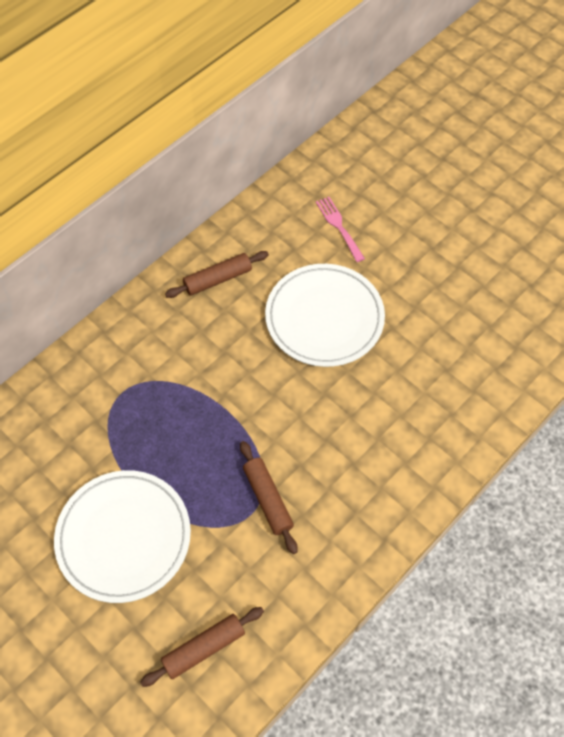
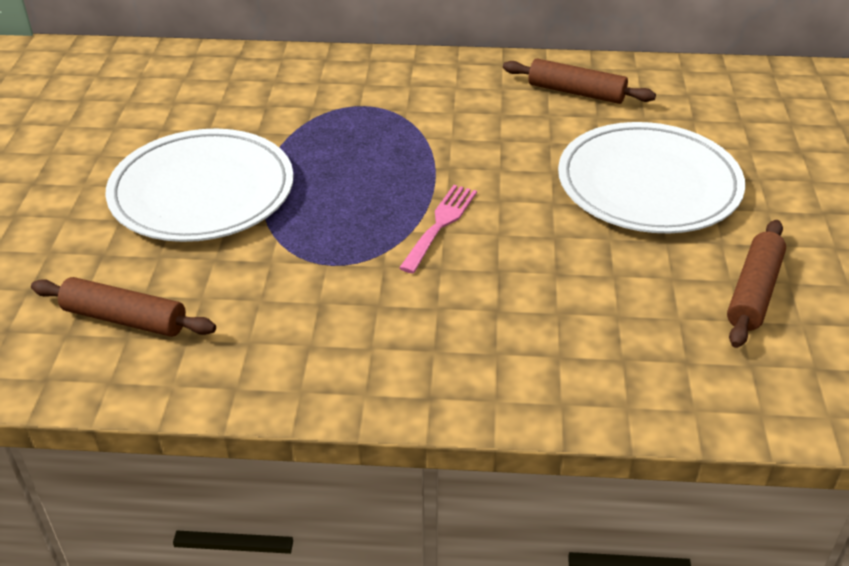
camera: 50 degrees right, 20 degrees down
brown rolling pin [240,441,298,554] -> brown rolling pin moved to [727,220,786,348]
pink fork [316,197,365,262] -> pink fork moved to [399,185,477,273]

